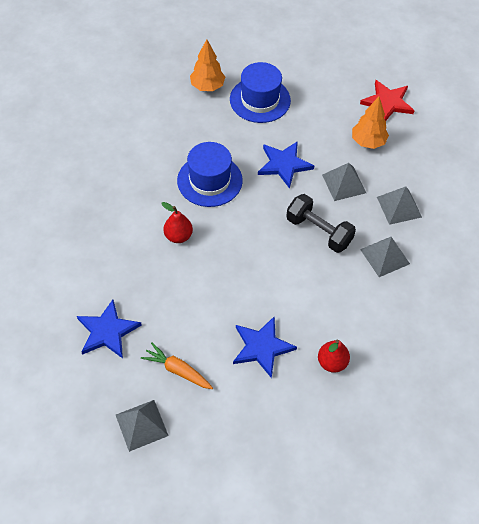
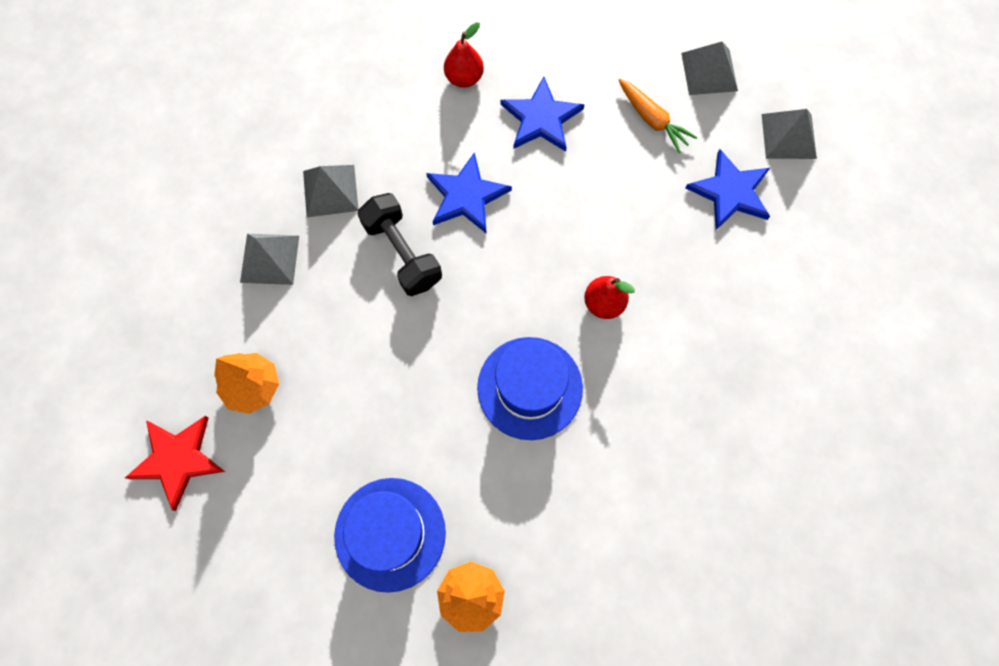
camera: 160 degrees left, 15 degrees up
blue star [258,141,314,189] -> blue star moved to [426,152,512,233]
grey pyramid [322,163,366,201] -> grey pyramid moved to [762,109,817,159]

